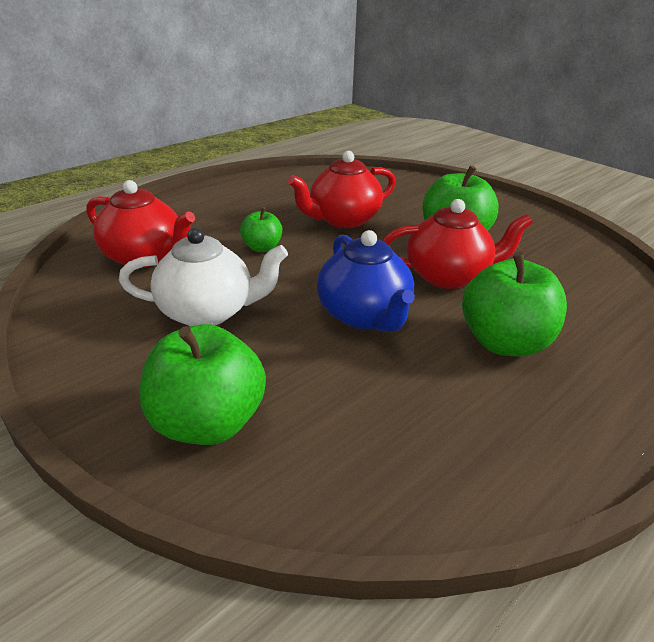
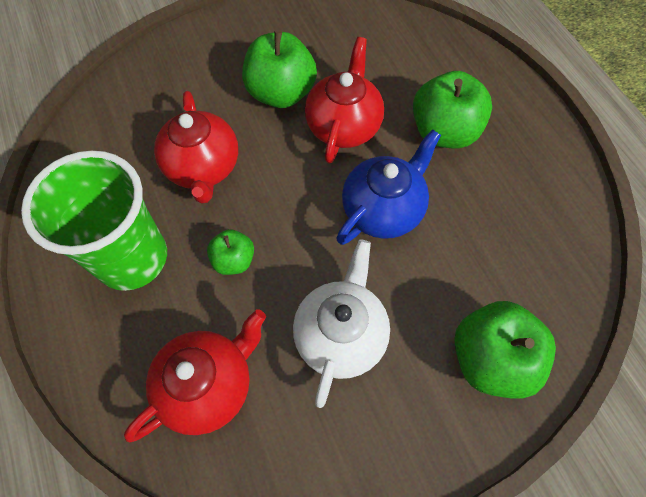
camera: 70 degrees left, 30 degrees up
blue teapot [317,230,415,332] -> blue teapot turned 45 degrees counterclockwise [336,129,441,245]
none -> green cup [21,150,167,291]

